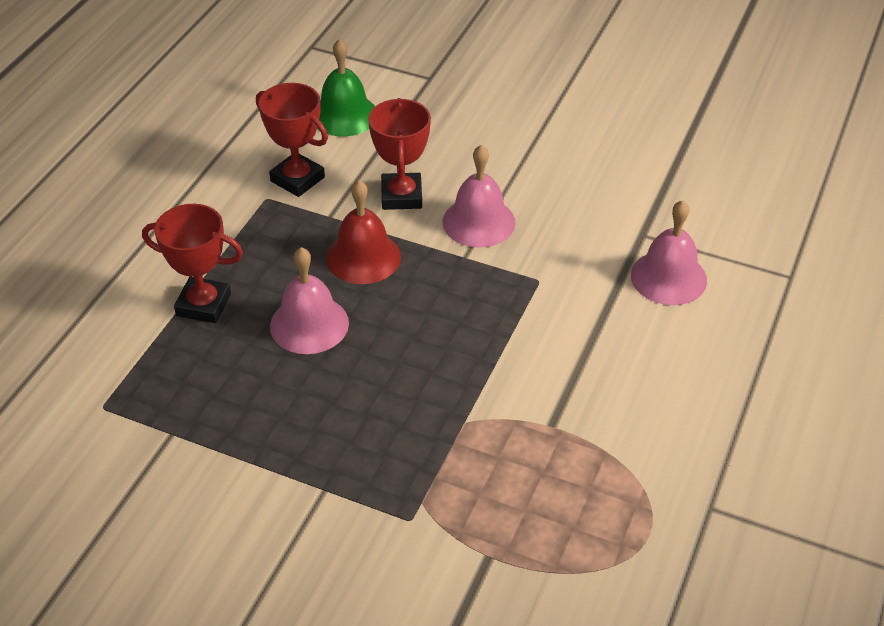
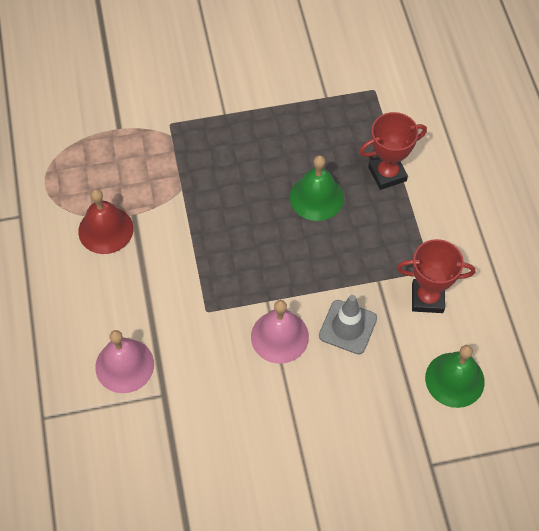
camera: 145 degrees right, 15 degrees up
pink bell [270,247,349,354] -> green bell [290,155,344,221]
red bell [326,180,401,284] -> red bell moved to [78,189,133,254]
red trophy [368,98,431,210] -> grey traffic cone [319,295,377,354]

